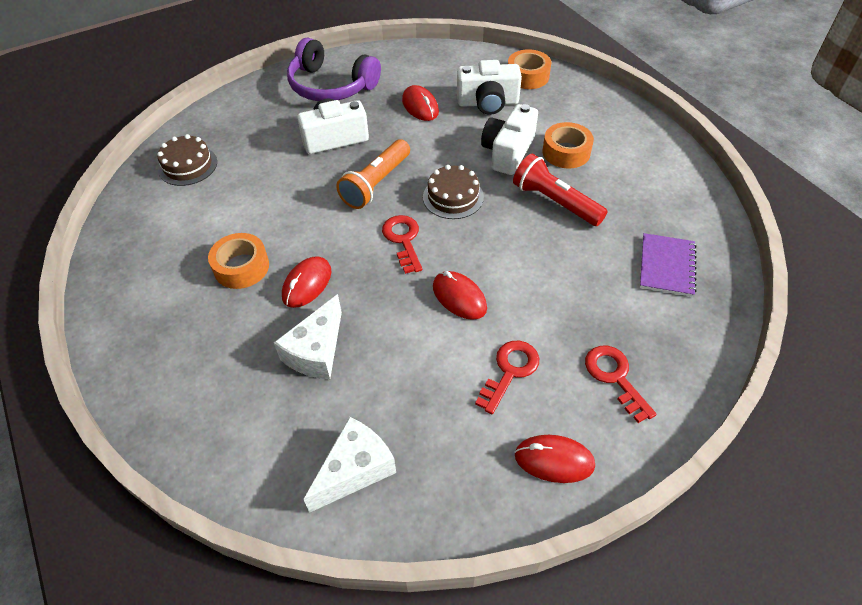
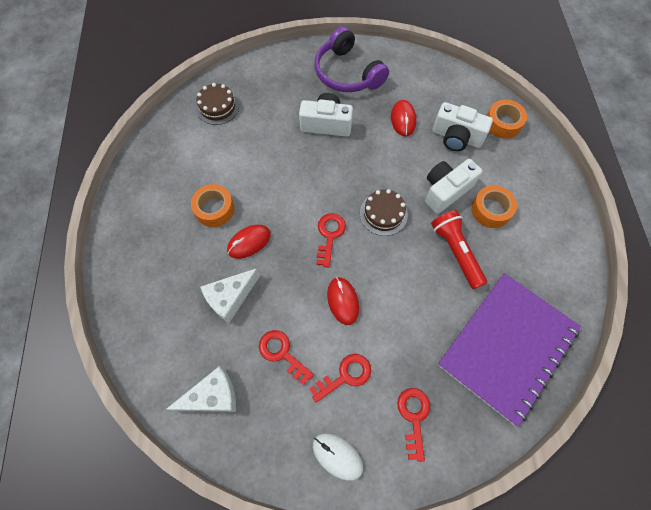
camera: 25 degrees right, 15 degrees up
orange flashlight [336,139,410,209] -> none
red mouse [515,435,595,483] -> white mouse [313,433,363,481]
purple notebook [640,233,697,297] -> purple notebook [438,273,581,427], size x2.15
none -> red key [259,330,314,385]

